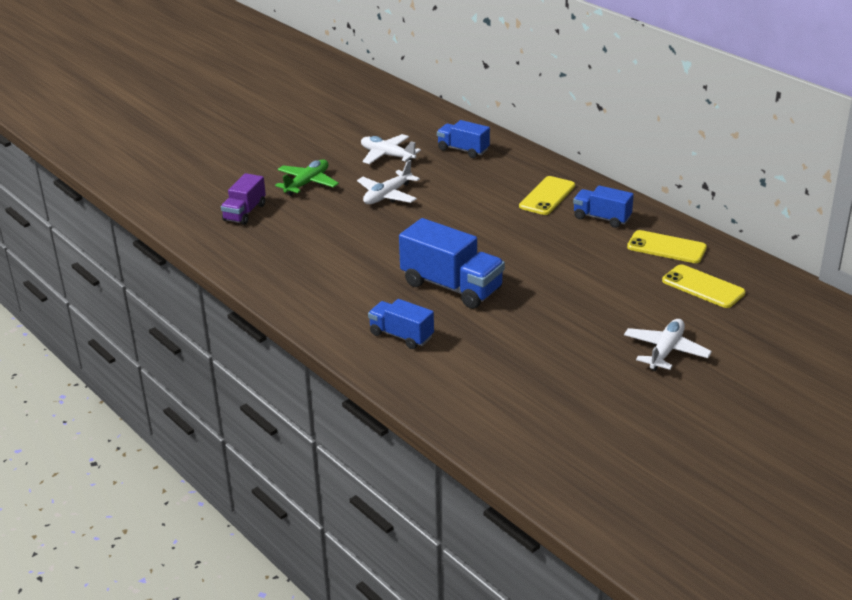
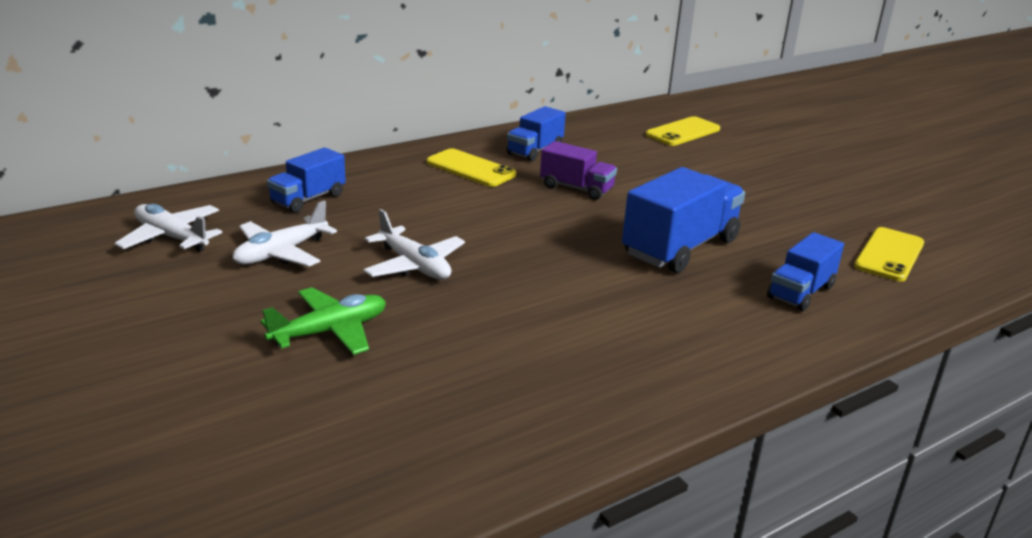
camera: 85 degrees left, 5 degrees down
purple truck [221,173,266,225] -> purple truck moved to [540,141,617,200]
green plane [275,159,339,196] -> green plane turned 105 degrees clockwise [261,287,386,355]
white plane [624,319,712,371] -> white plane moved to [114,204,222,252]
yellow phone [627,230,707,263] -> yellow phone moved to [854,227,924,281]

